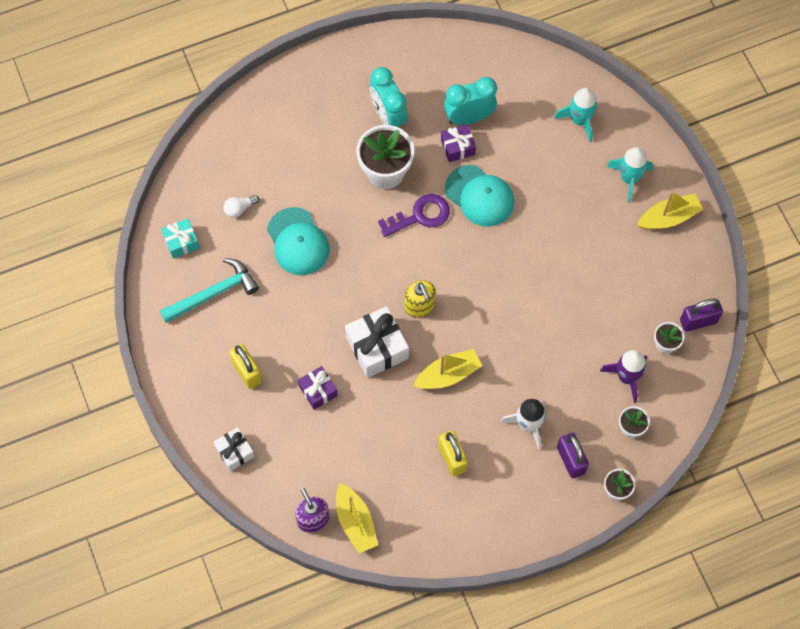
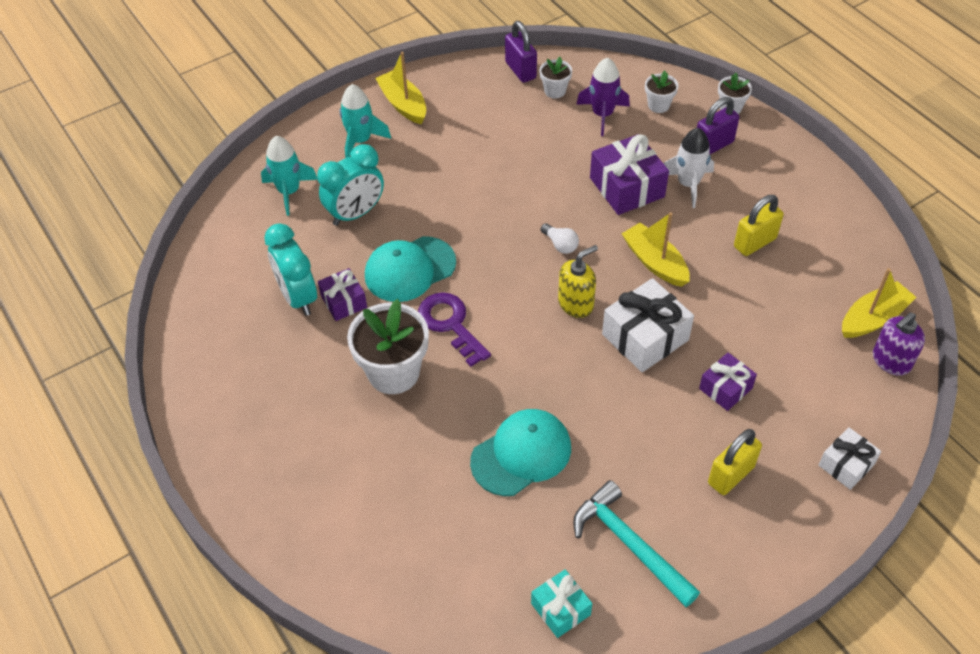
camera: 100 degrees left, 15 degrees down
white light bulb [223,195,259,218] -> white light bulb moved to [541,223,579,254]
turquoise clock [370,67,408,128] -> turquoise clock moved to [317,144,384,226]
turquoise cap [445,165,514,227] -> turquoise cap turned 150 degrees counterclockwise [365,236,456,302]
none -> purple gift [590,134,669,215]

